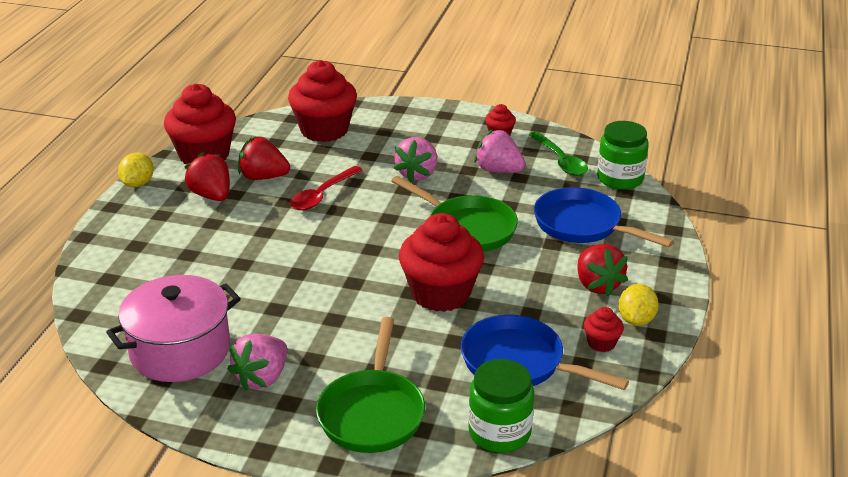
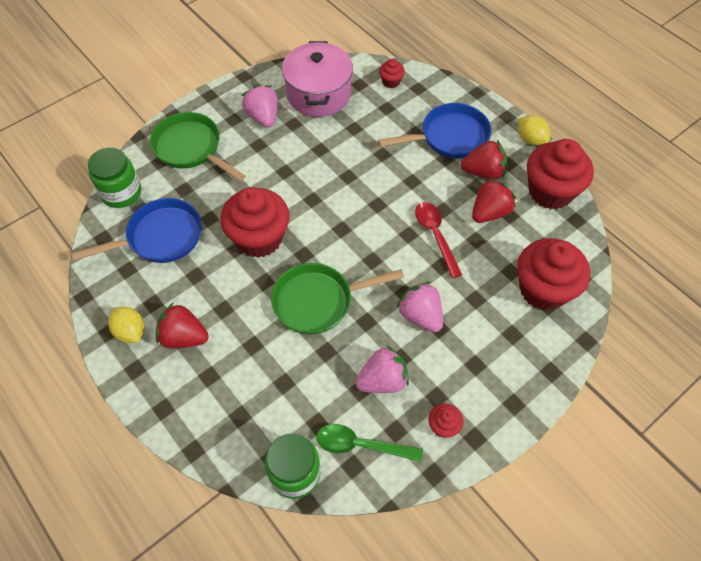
camera: 125 degrees right, 25 degrees up
blue pan [534,187,674,247] -> blue pan moved to [378,103,491,158]
red cupcake [584,307,624,352] -> red cupcake moved to [379,59,405,88]

